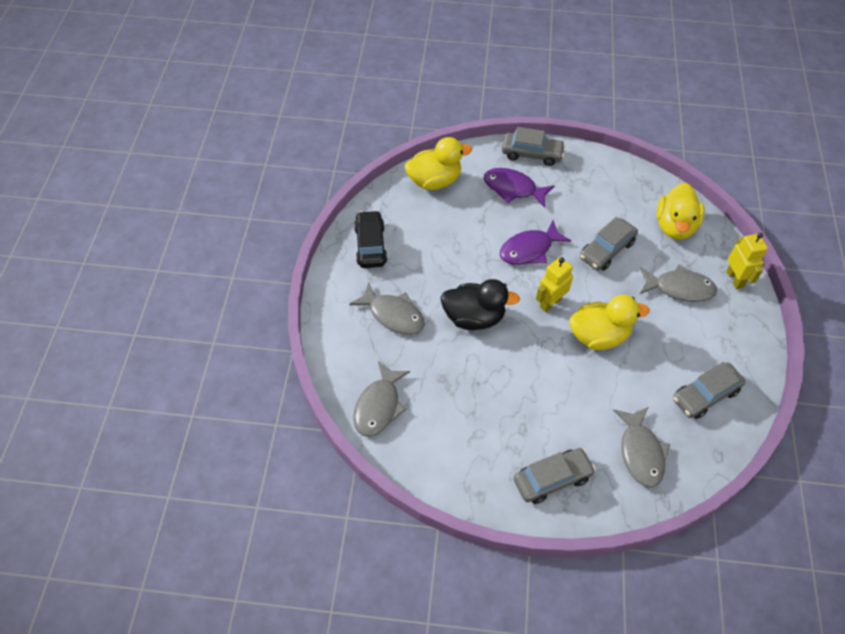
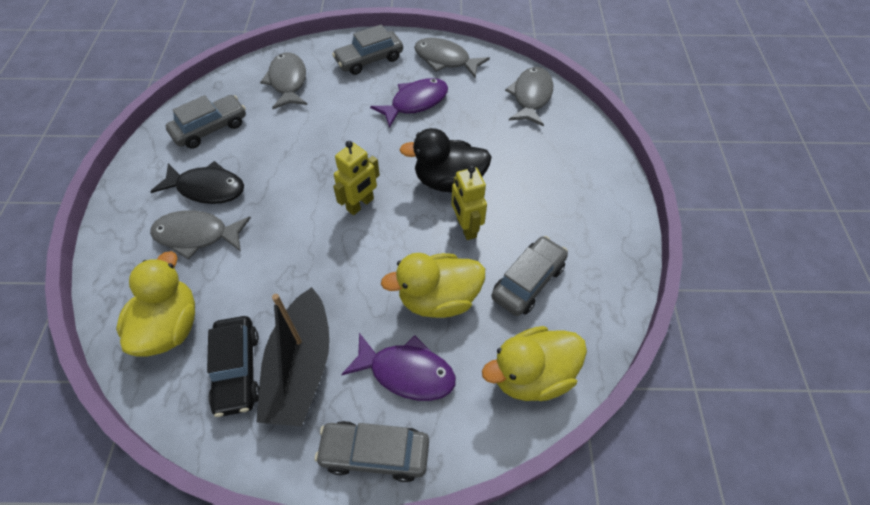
camera: 175 degrees right, 0 degrees up
grey fish [349,282,425,334] -> grey fish moved to [414,38,490,79]
black car [354,210,387,268] -> black car moved to [207,316,259,417]
purple fish [500,220,571,265] -> purple fish moved to [370,78,448,128]
yellow duck [570,295,650,350] -> yellow duck moved to [381,253,485,318]
grey car [580,217,638,271] -> grey car moved to [491,236,568,316]
yellow robot [726,233,768,289] -> yellow robot moved to [451,165,487,240]
none -> black fish [150,161,244,204]
none -> black boat [256,287,330,427]

